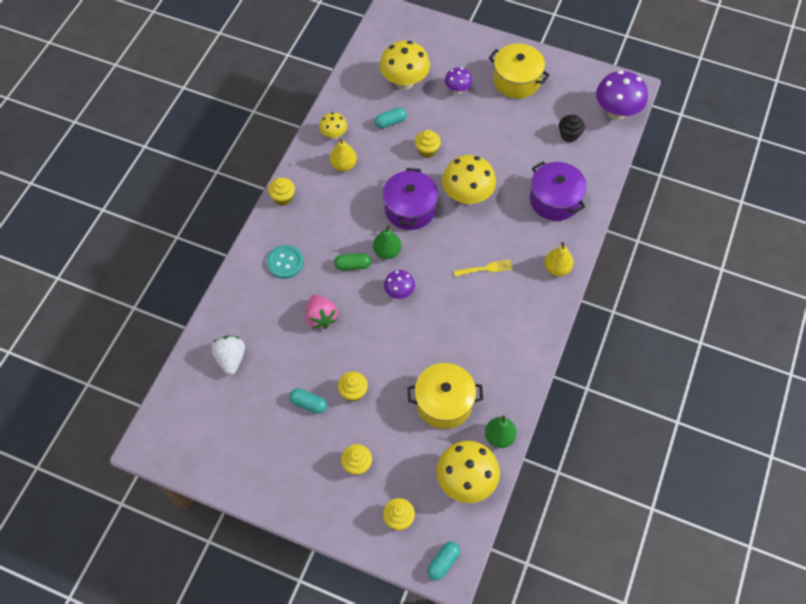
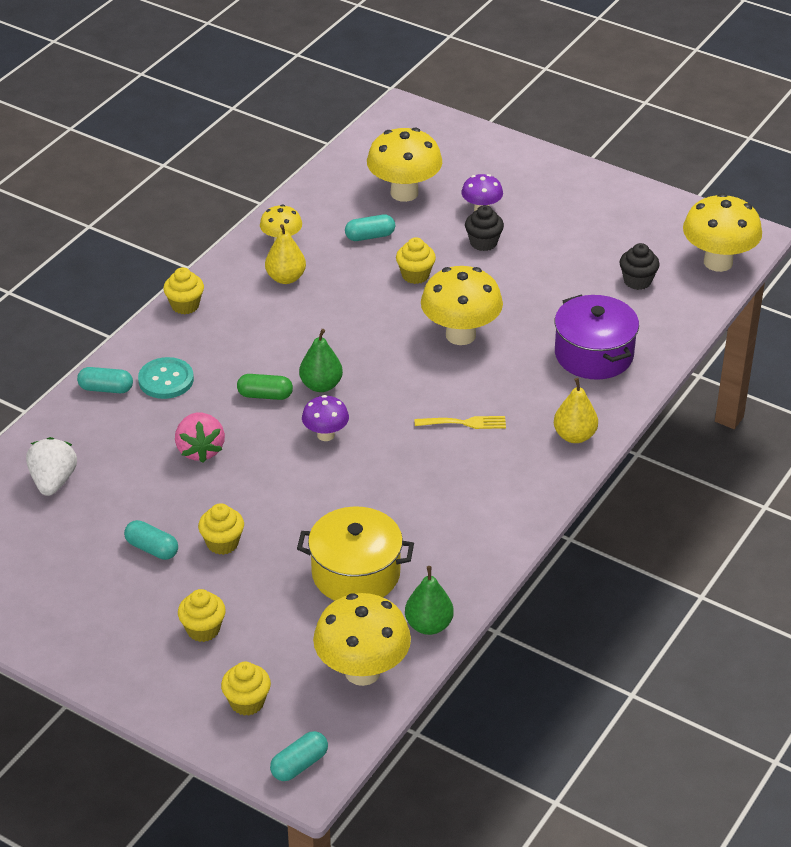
camera: 10 degrees right, 20 degrees down
purple pot [383,168,438,230] -> none
yellow pot [489,43,550,99] -> none
purple mushroom [596,71,648,120] -> yellow mushroom [683,193,762,272]
none -> turquoise capsule [77,367,133,393]
none -> black cupcake [465,205,504,251]

